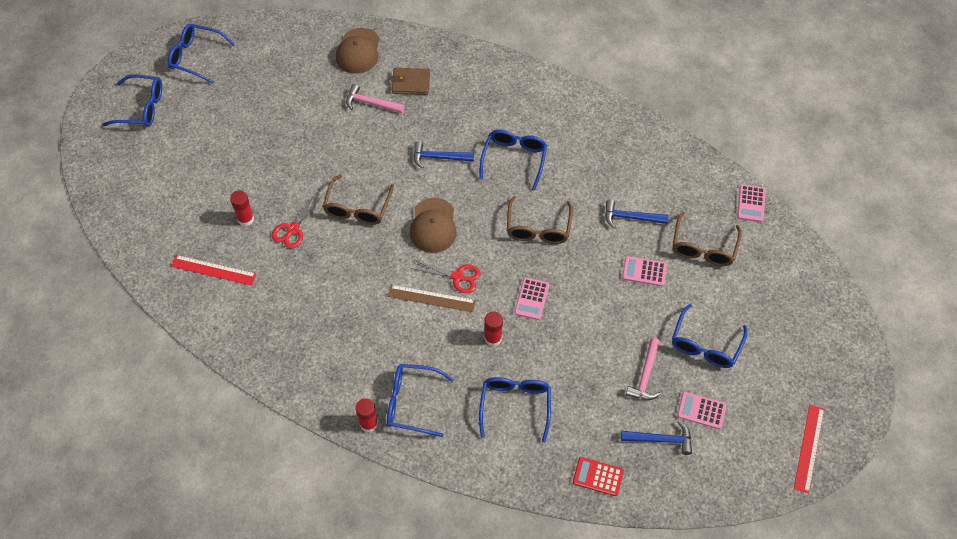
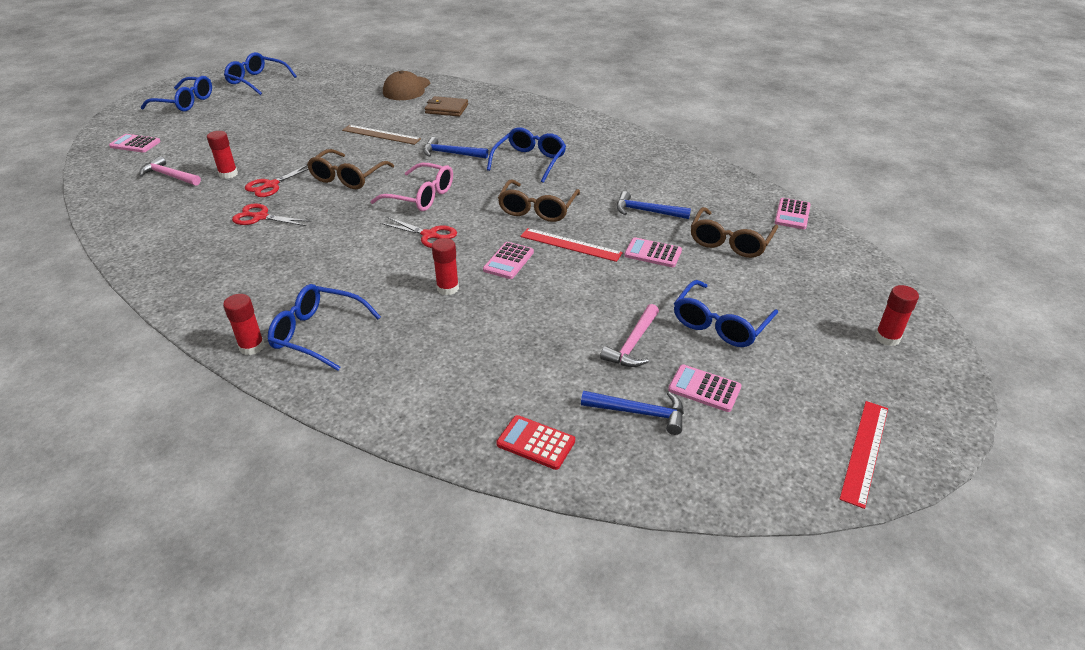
camera: 10 degrees right, 20 degrees down
red ruler [171,255,257,286] -> red ruler moved to [520,228,623,262]
pink hammer [346,84,405,113] -> pink hammer moved to [139,156,201,186]
brown ruler [388,285,476,312] -> brown ruler moved to [342,125,421,145]
brown cap [410,198,457,253] -> pink glasses [370,163,453,211]
blue glasses [479,377,551,443] -> none
none -> pink calculator [109,134,161,153]
none -> red scissors [232,203,312,226]
none -> red glue stick [875,285,919,346]

